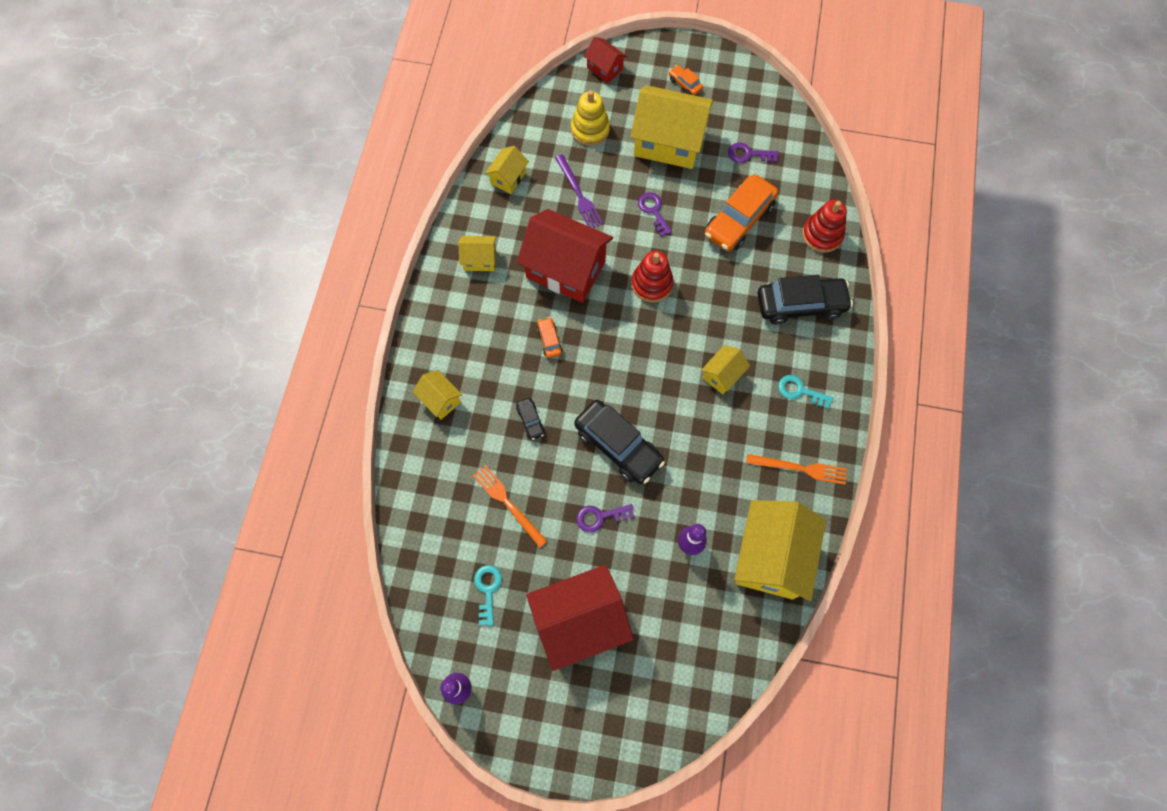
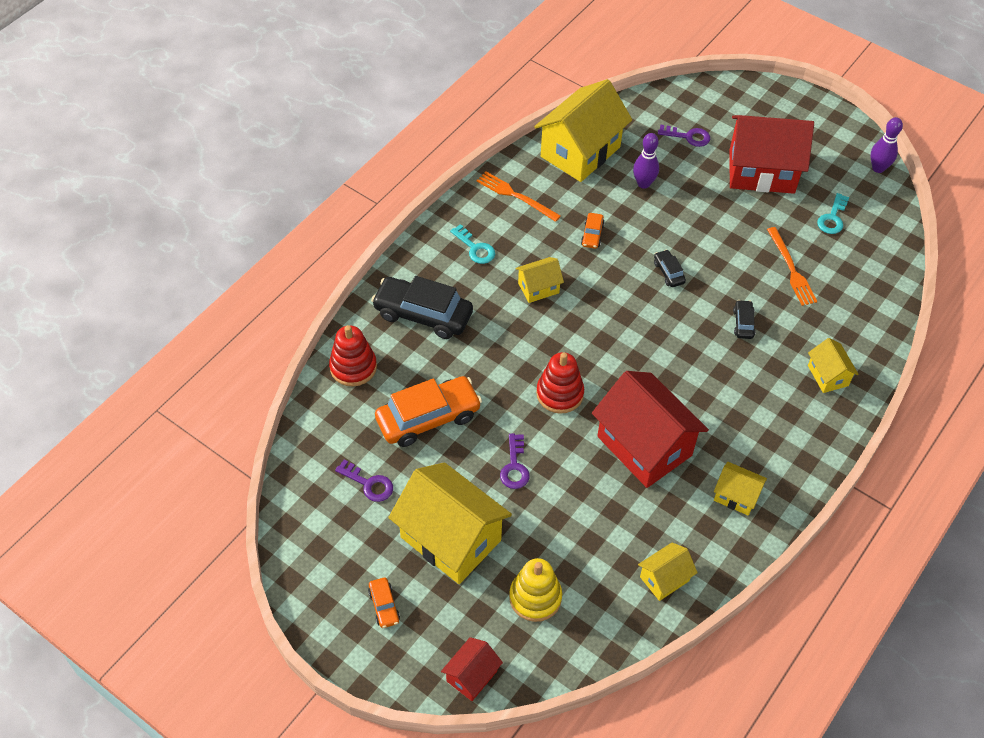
camera: 155 degrees left, 15 degrees down
orange car [537,317,562,358] -> orange car moved to [581,213,605,249]
purple fork [555,154,603,228] -> none
black car [574,400,665,484] -> black car [654,250,686,287], size x0.46
purple key [576,504,635,533] -> purple key moved to [658,125,710,147]
red house [584,37,627,83] -> red house turned 60 degrees clockwise [441,637,503,701]

